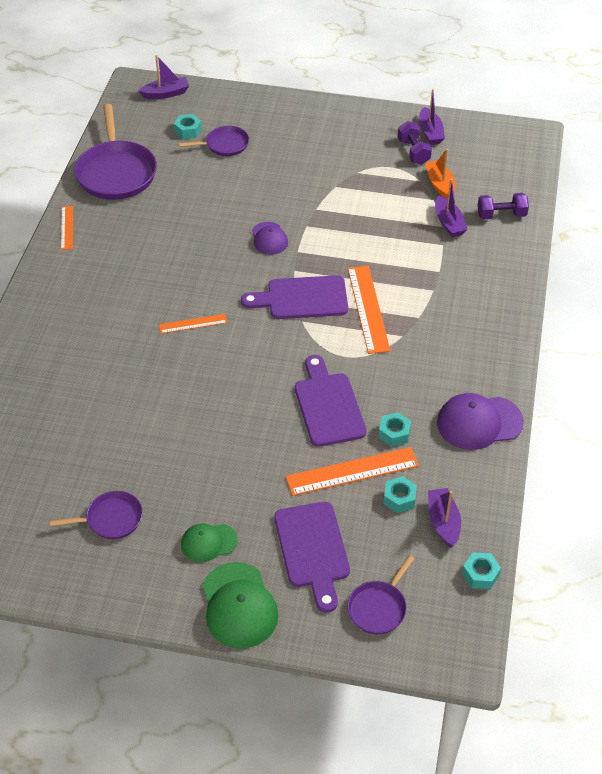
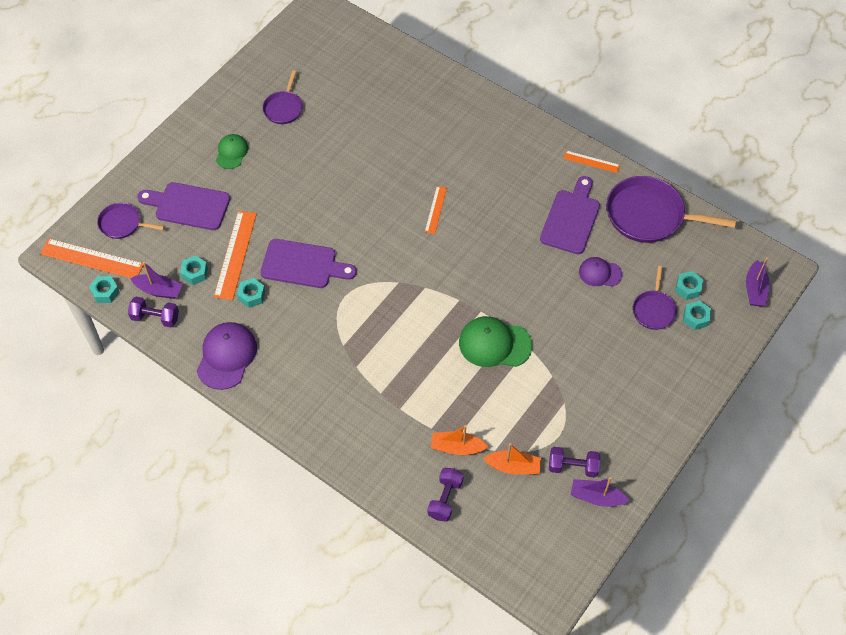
camera: 115 degrees right, 10 degrees up
green cap [202,562,278,648] -> green cap moved to [459,316,533,367]
purple cutting board [241,275,348,319] -> purple cutting board moved to [540,176,600,254]
purple cap [252,222,288,255] -> purple cap moved to [579,257,622,286]
purple pan [347,555,414,634] -> purple pan turned 45 degrees counterclockwise [97,202,164,239]
orange ruler [348,266,390,354] -> orange ruler moved to [40,238,143,278]
purple boat [435,179,468,237] -> orange boat [431,425,489,455]
none -> purple dumbbell [128,297,179,327]
none -> turquoise nut [683,301,711,330]

